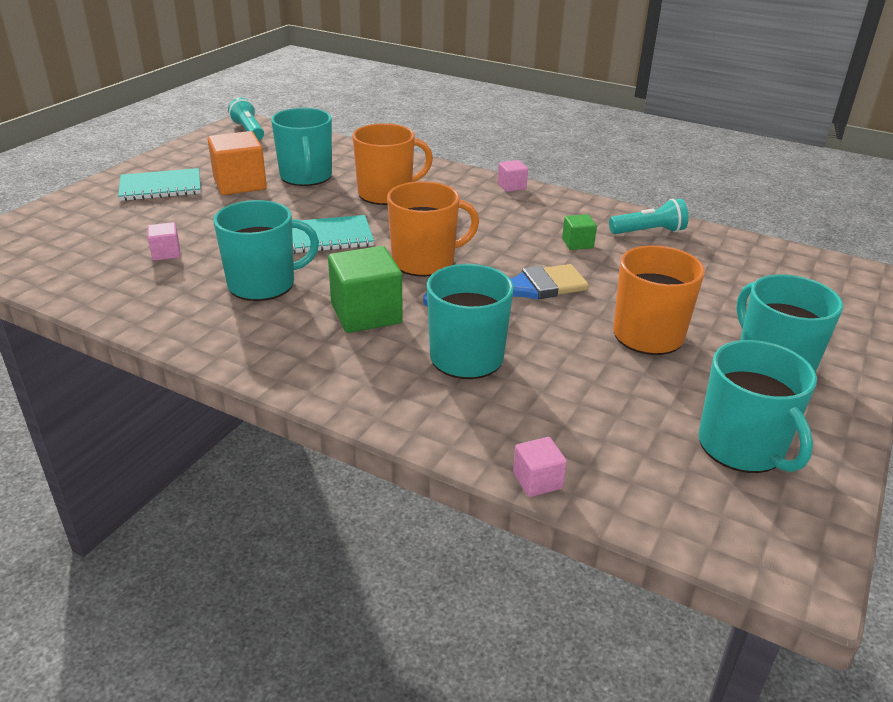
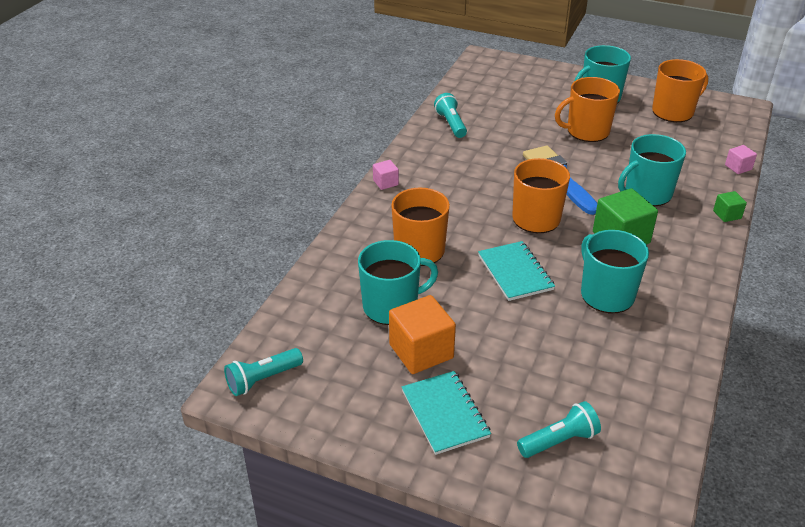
camera: 95 degrees left, 5 degrees up
pink cube [147,222,181,261] -> none
green cube [562,214,597,250] -> green cube moved to [713,191,747,222]
turquoise mug [699,340,817,473] -> orange mug [652,59,708,122]
none -> turquoise flashlight [517,401,601,458]

